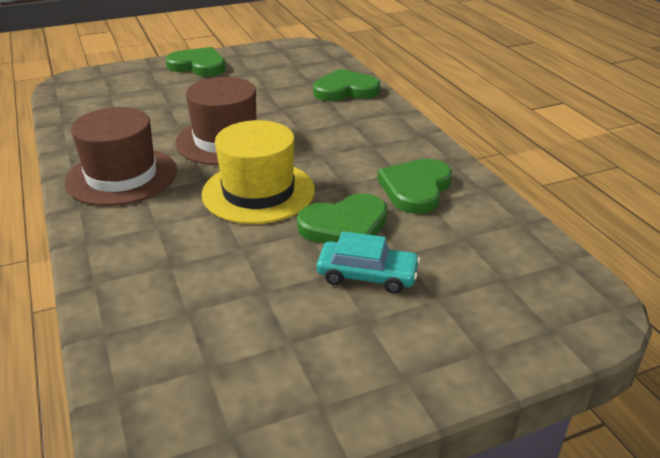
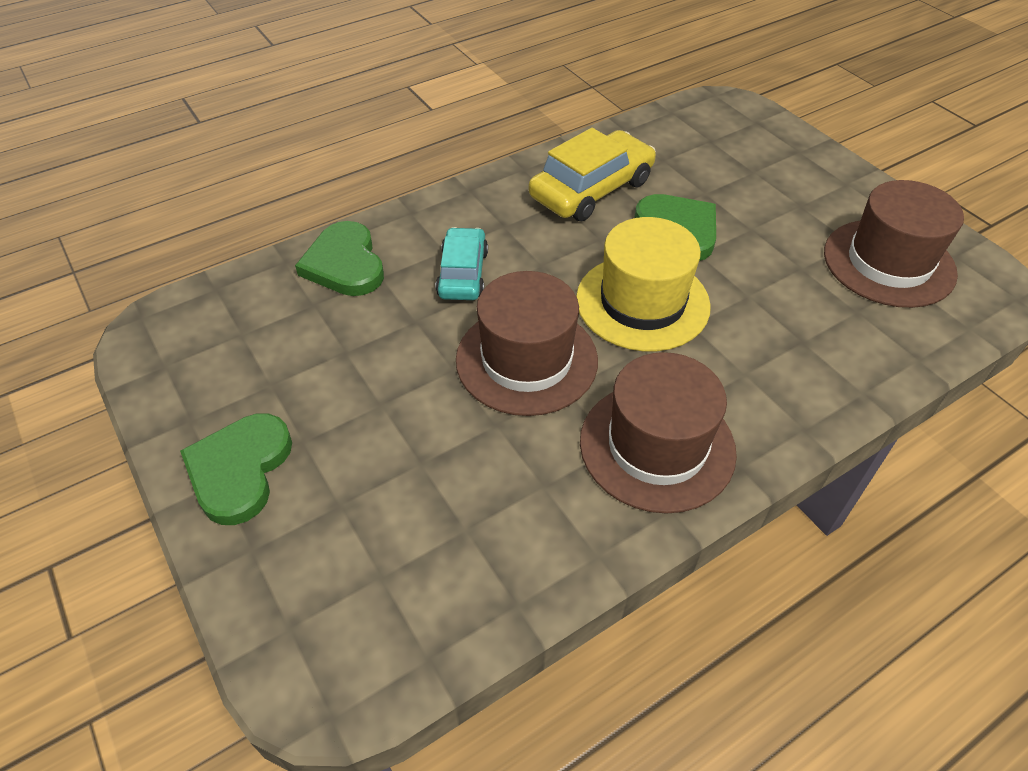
camera: 100 degrees left, 15 degrees up
turquoise car [317,231,420,294] -> turquoise car moved to [436,227,488,300]
green heart [377,159,452,214] -> yellow car [529,128,656,221]
none -> brown hat [824,180,964,308]

